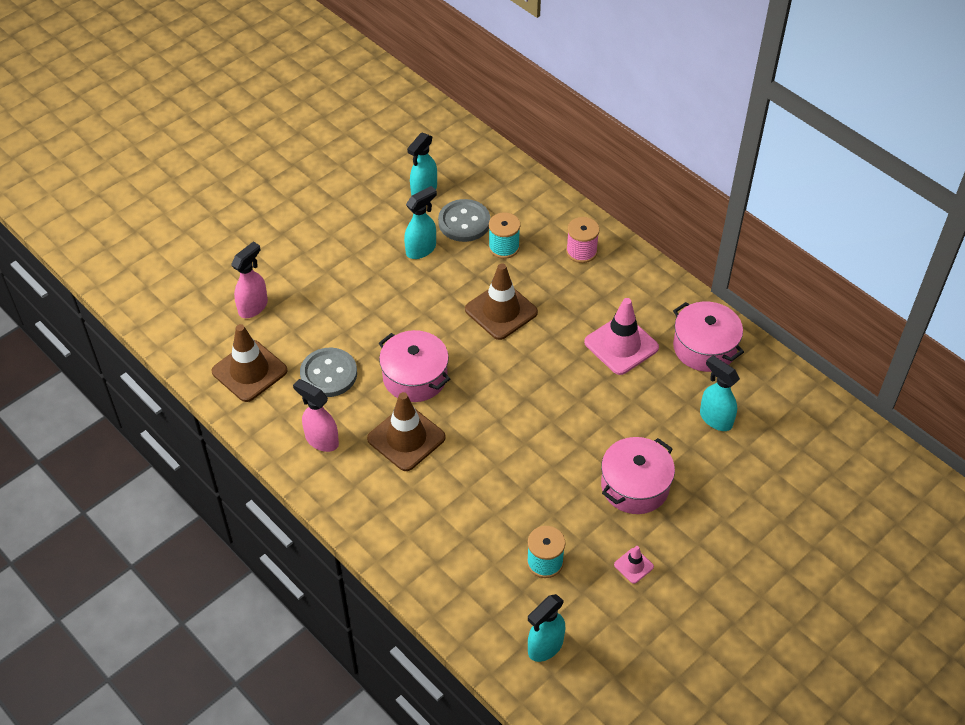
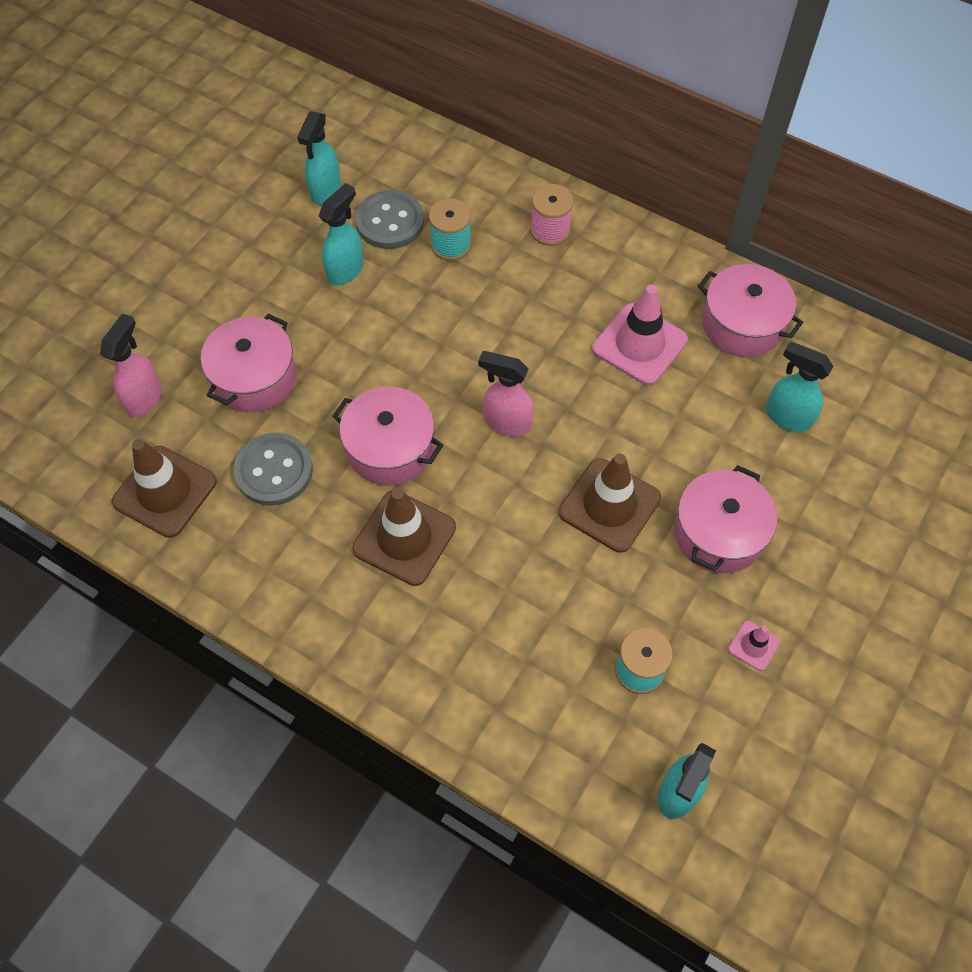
camera: 15 degrees left, 10 degrees up
pink spray bottle [293,379,339,452] -> pink spray bottle moved to [478,351,534,436]
brown traffic cone [465,263,538,340] -> brown traffic cone moved to [559,453,661,553]
none -> pink pot [201,314,296,412]

